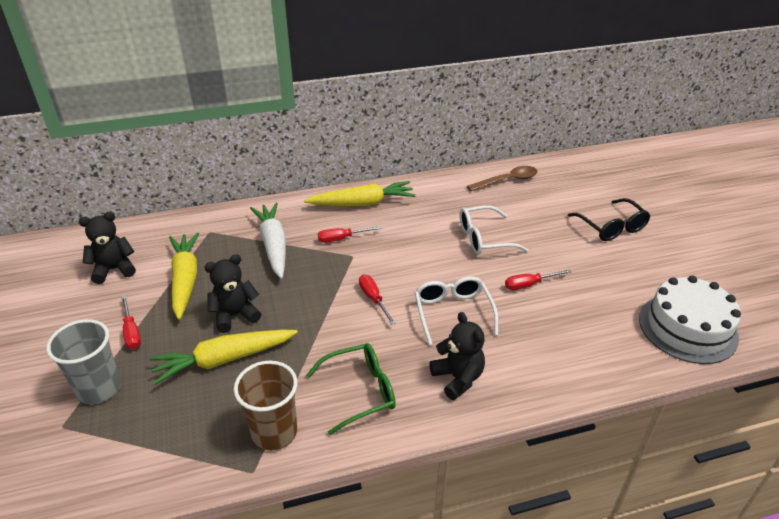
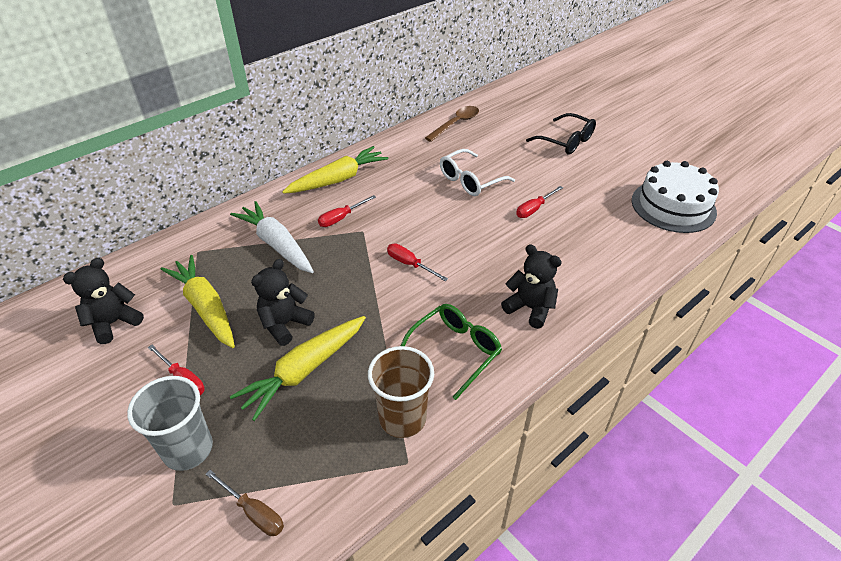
camera: 25 degrees left, 5 degrees up
white glasses [414,276,498,345] -> none
none -> brown screwdriver [206,470,284,536]

